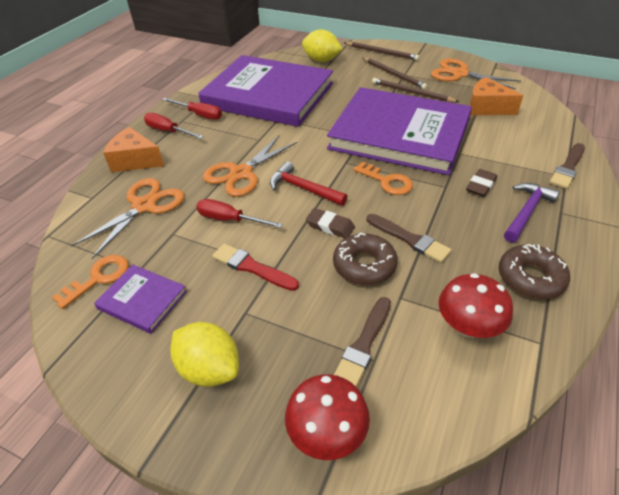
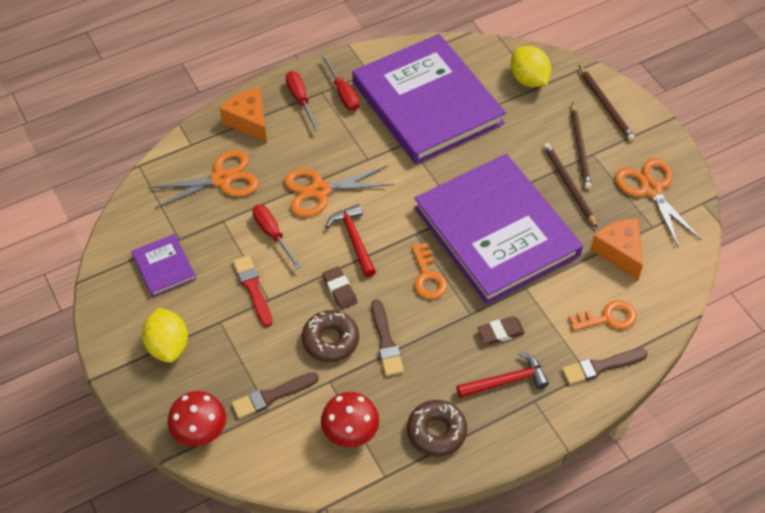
camera: 35 degrees right, 10 degrees up
orange key [52,255,129,309] -> orange key moved to [569,300,637,331]
purple hammer [504,183,560,242] -> red hammer [456,352,549,398]

